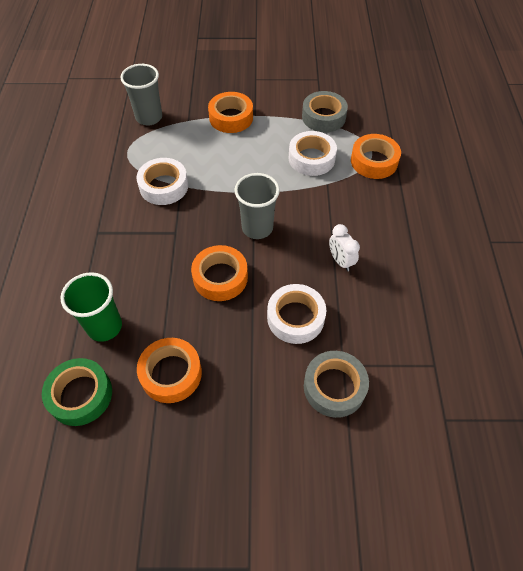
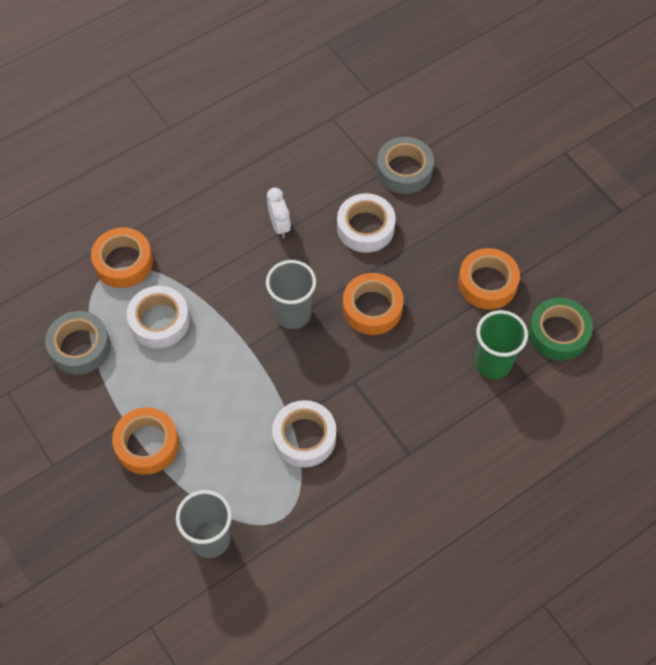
camera: 125 degrees left, 5 degrees up
white clock [329,224,360,271] -> white clock turned 45 degrees counterclockwise [267,188,291,238]

